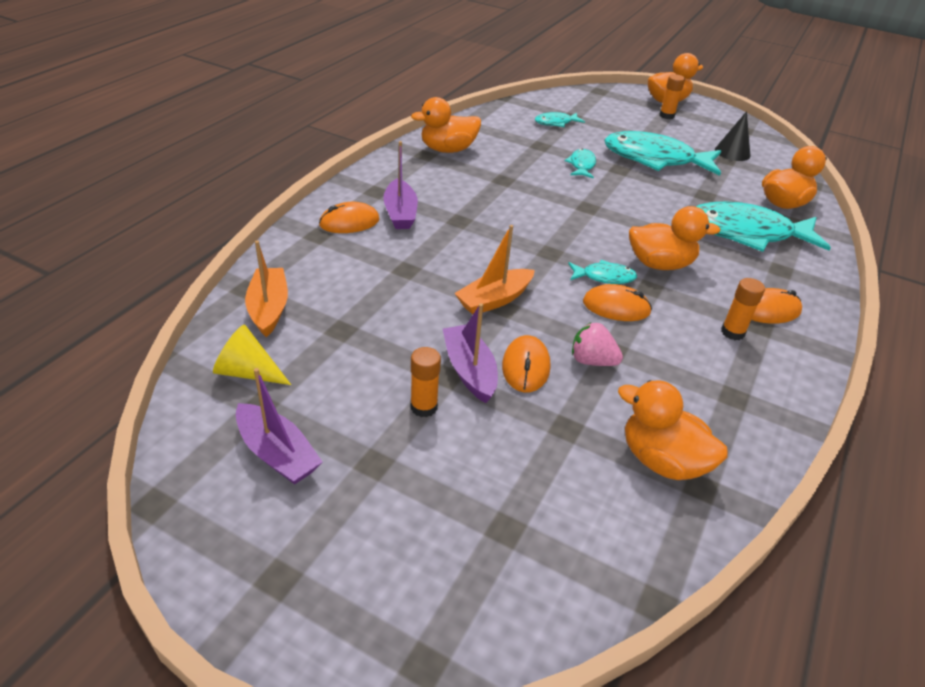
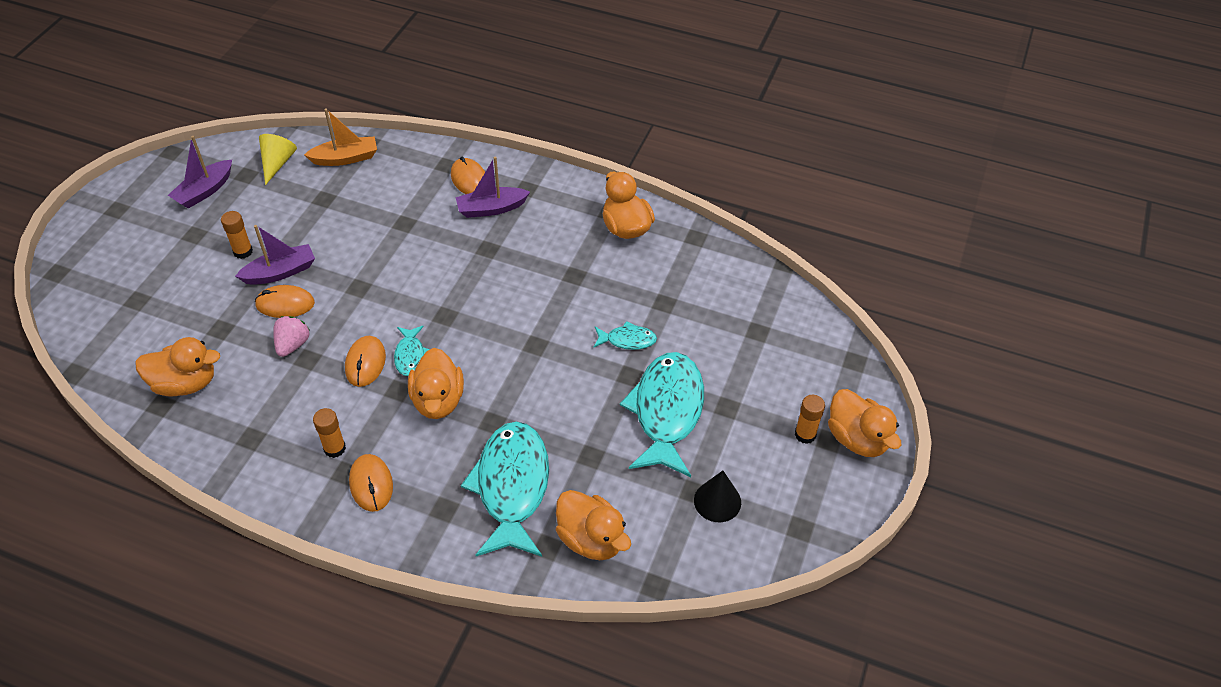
camera: 85 degrees right, 10 degrees up
orange boat [455,225,535,315] -> none
turquoise fish [535,112,585,127] -> none
orange duck [618,380,728,480] -> orange duck turned 60 degrees clockwise [135,337,220,396]

